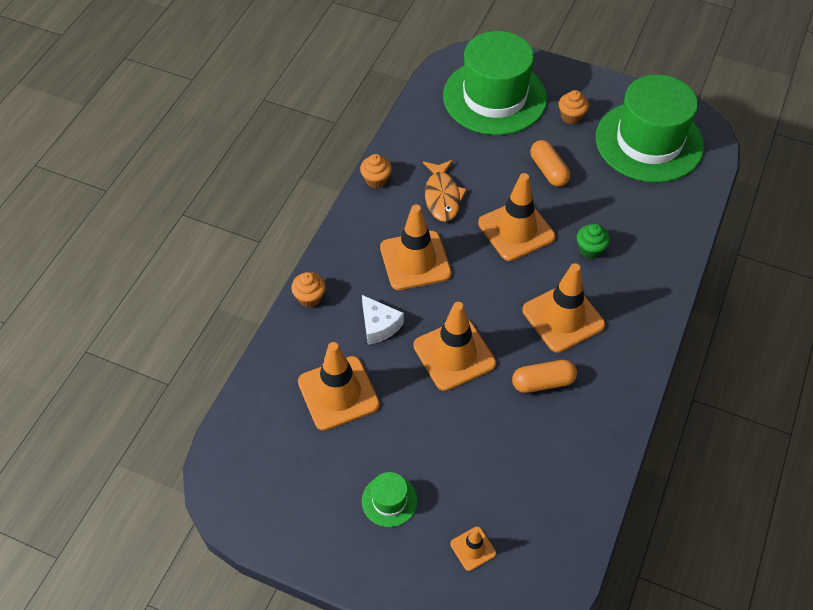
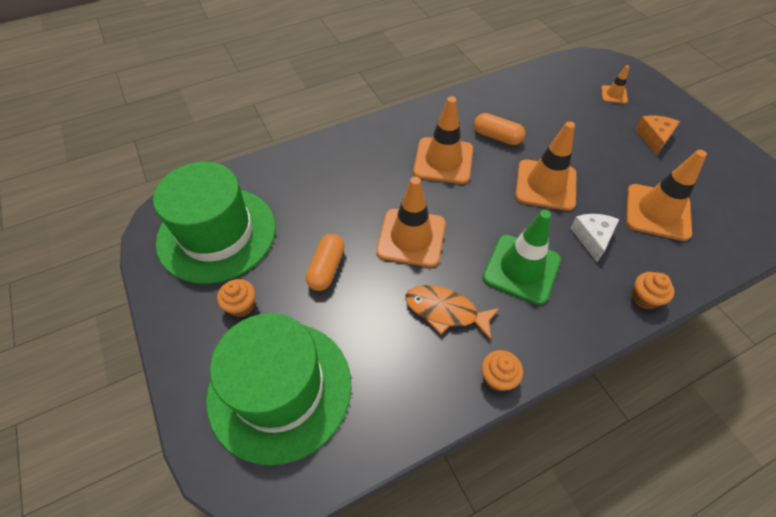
camera: 140 degrees left, 0 degrees up
green hat [362,472,418,527] -> orange cheese [635,115,680,155]
orange traffic cone [380,205,452,290] -> green traffic cone [483,210,561,305]
orange fish [423,160,467,222] -> orange fish turned 105 degrees counterclockwise [405,285,500,340]
green cupcake [577,224,610,259] -> none

